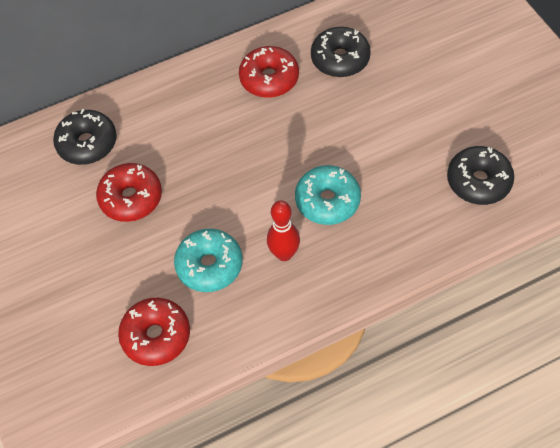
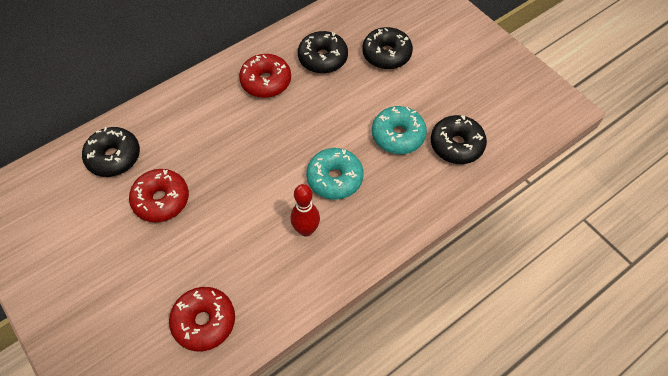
camera: 15 degrees left, 0 degrees up
turquoise donut [174,229,243,292] -> turquoise donut moved to [372,106,427,154]
none -> black donut [362,27,413,69]

